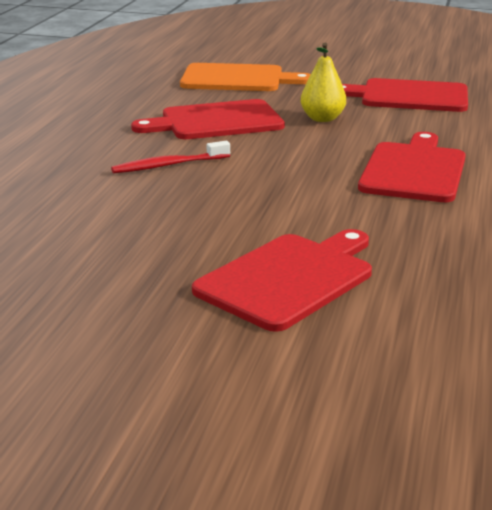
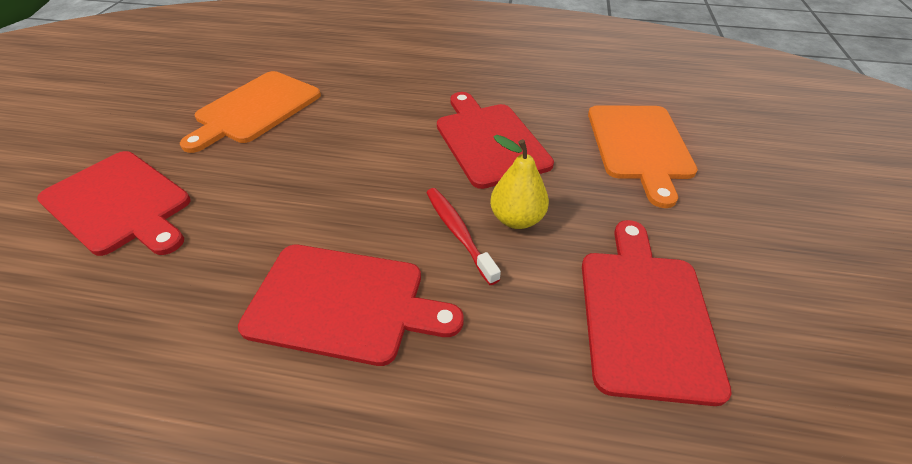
camera: 85 degrees right, 20 degrees up
red toothbrush [111,141,230,173] -> red toothbrush moved to [426,188,501,285]
none -> orange cutting board [180,71,321,153]

